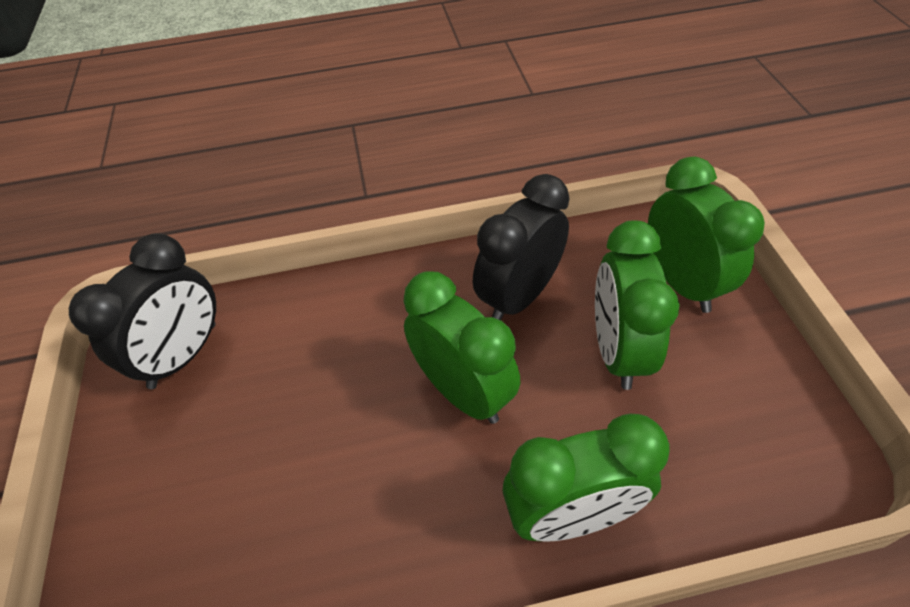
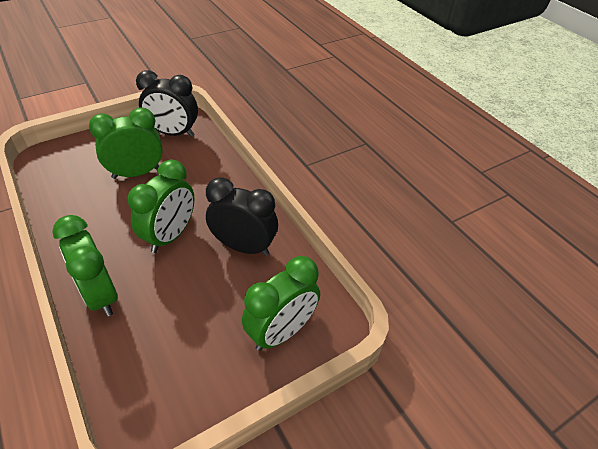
camera: 65 degrees right, 5 degrees down
green clock [595,220,679,390] -> green clock moved to [89,107,163,179]

